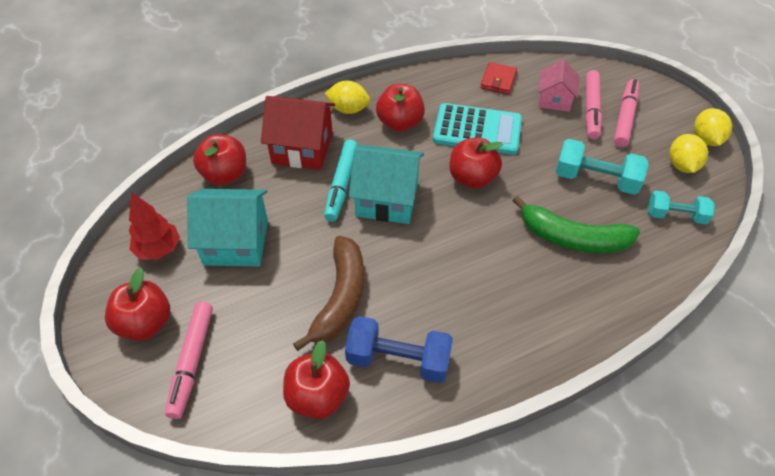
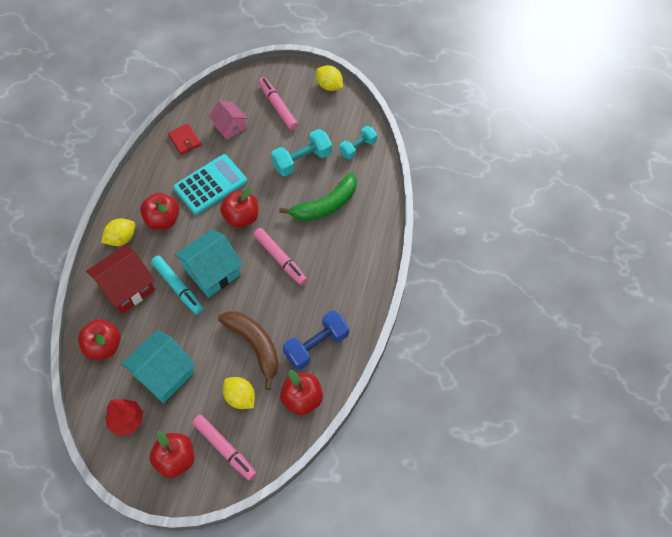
camera: 50 degrees left, 10 degrees up
pink marker [585,70,602,139] -> pink marker moved to [253,228,307,285]
yellow lemon [669,134,708,173] -> yellow lemon moved to [223,377,255,409]

